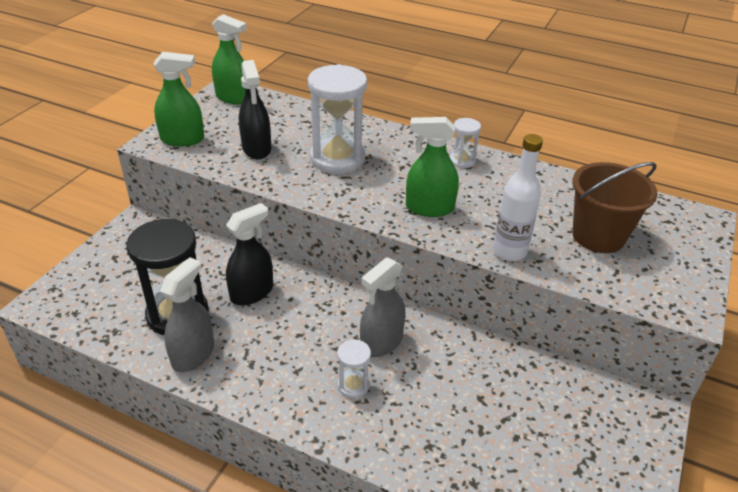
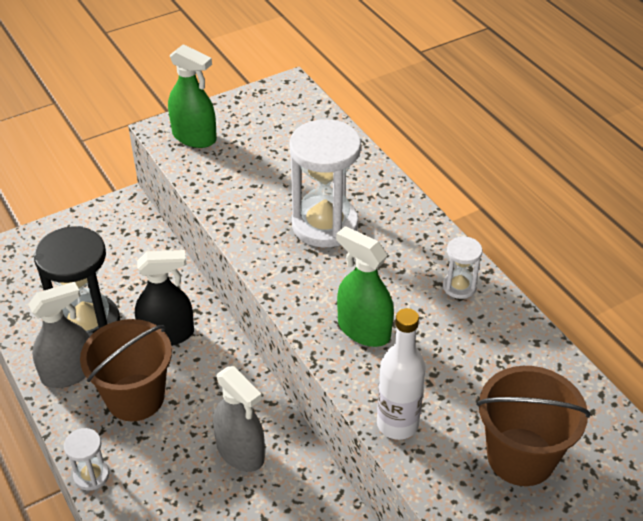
camera: 35 degrees right, 5 degrees up
green spray bottle [212,14,247,105] -> none
black spray bottle [239,60,271,159] -> none
white hourglass [337,339,371,398] -> white hourglass moved to [64,428,109,490]
grey spray bottle [360,257,406,357] -> grey spray bottle turned 120 degrees counterclockwise [213,366,265,472]
none -> brown bucket [80,319,172,421]

